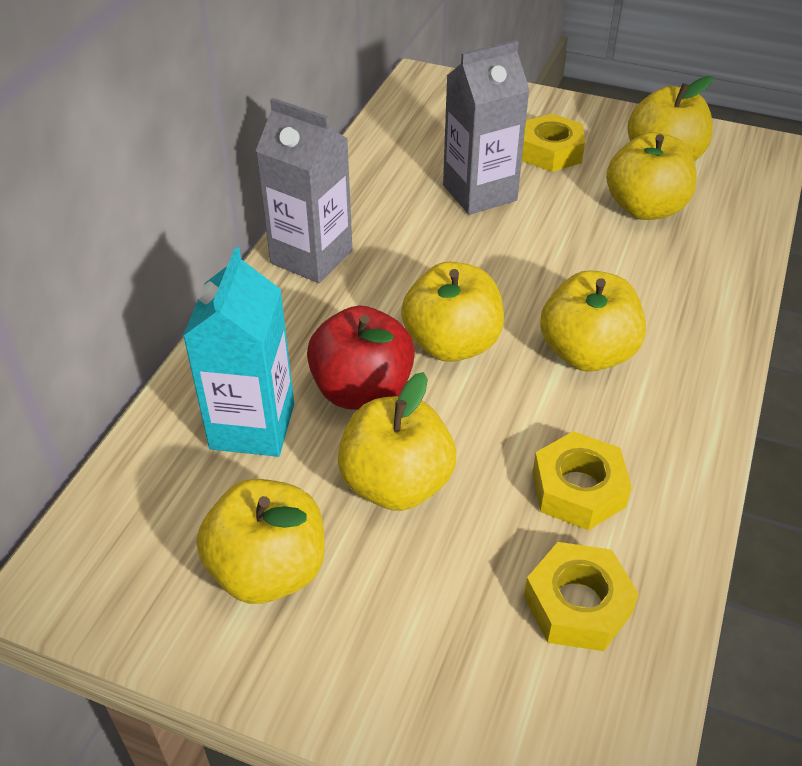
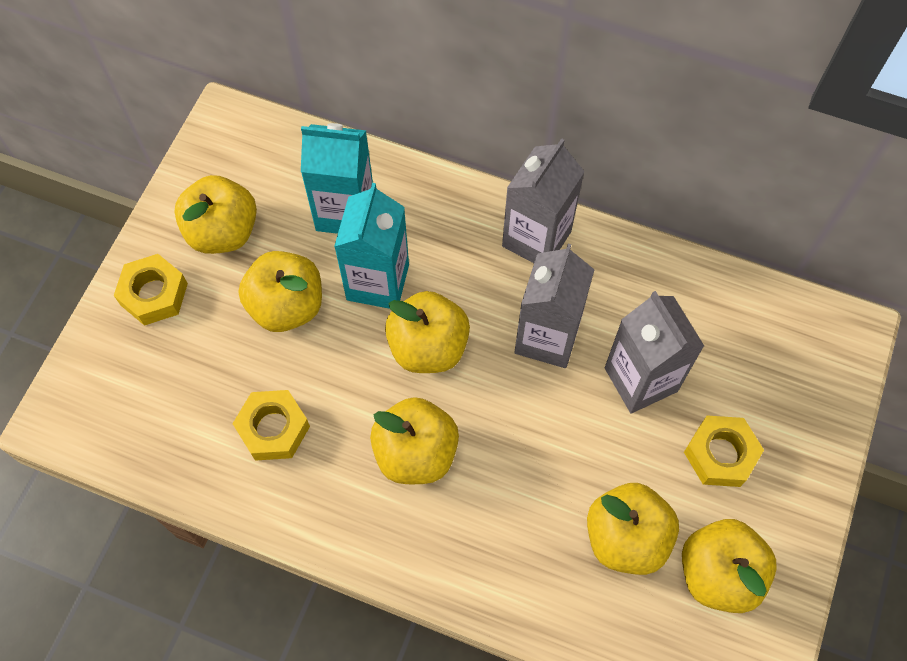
camera: 90 degrees right, 20 degrees up
red apple [307,306,415,410] -> turquoise carton [334,183,409,309]
yellow nut [524,542,639,651] -> yellow nut moved to [114,254,188,326]
none -> grey carton [514,244,595,368]

